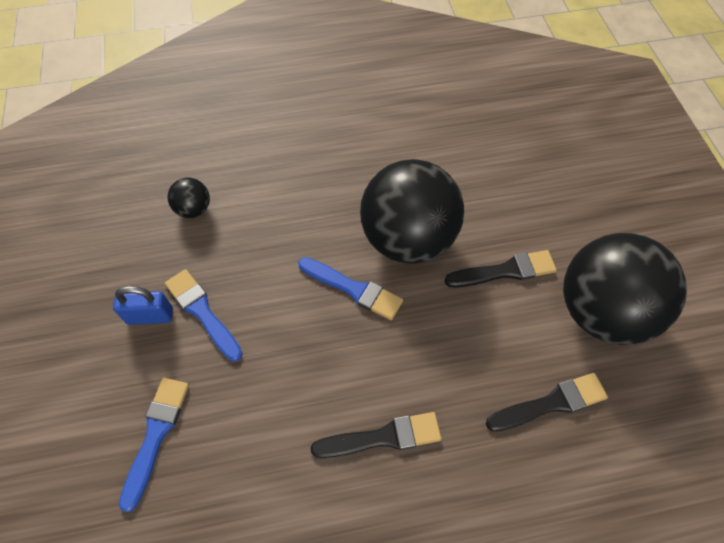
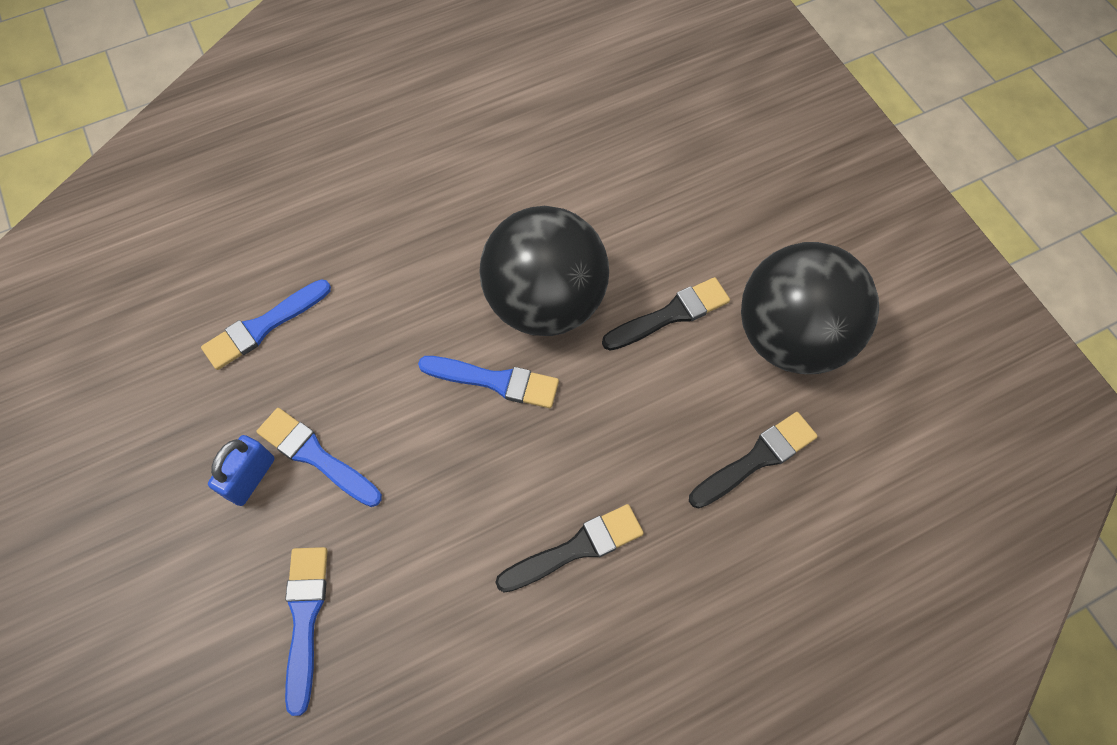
camera: 15 degrees left, 5 degrees up
blue padlock [113,286,173,325] -> blue padlock turned 45 degrees counterclockwise [208,435,275,506]
black ball [168,178,210,218] -> blue brush [201,279,331,370]

